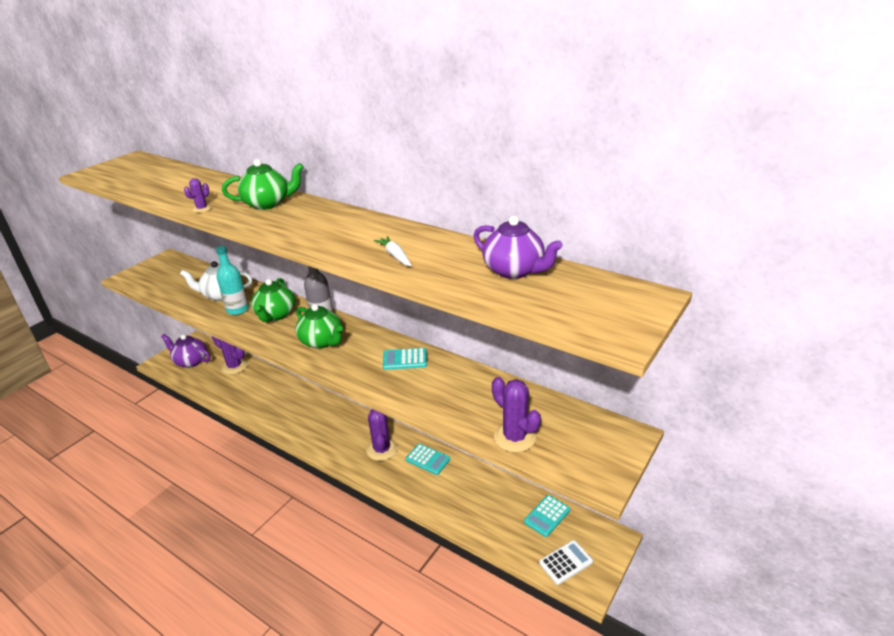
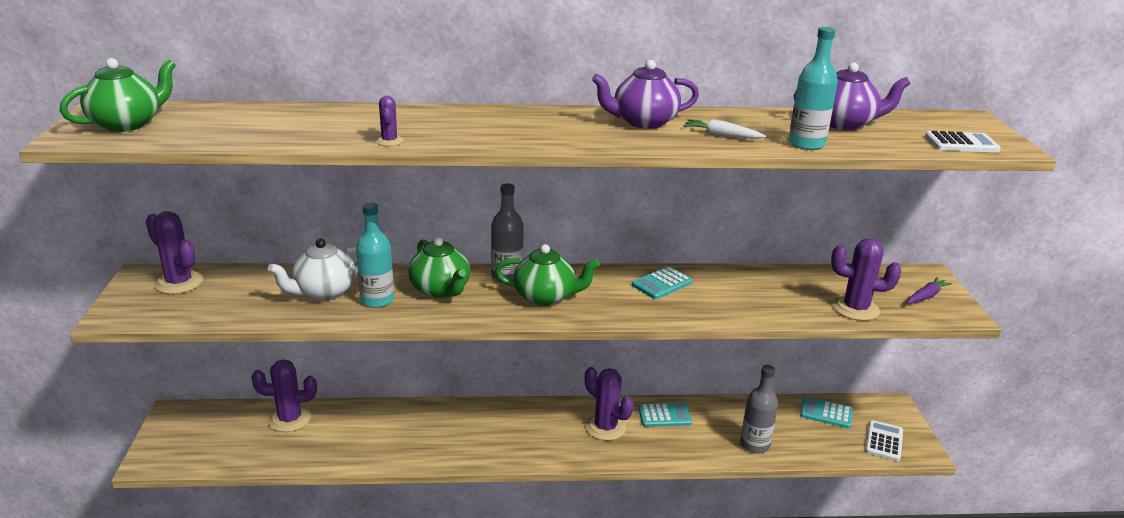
camera: 40 degrees left, 5 degrees down
purple teapot [161,334,210,368] -> purple teapot moved to [592,60,699,129]
green teapot [222,159,304,210] -> green teapot moved to [60,58,176,132]
turquoise calculator [524,495,570,537] -> turquoise calculator turned 105 degrees clockwise [800,397,853,428]
none -> purple cactus [146,211,203,294]
none -> grey bottle [740,365,778,454]
none -> turquoise bottle [788,27,838,150]
none -> purple carrot [907,277,952,304]
none -> white calculator [925,131,1001,152]

